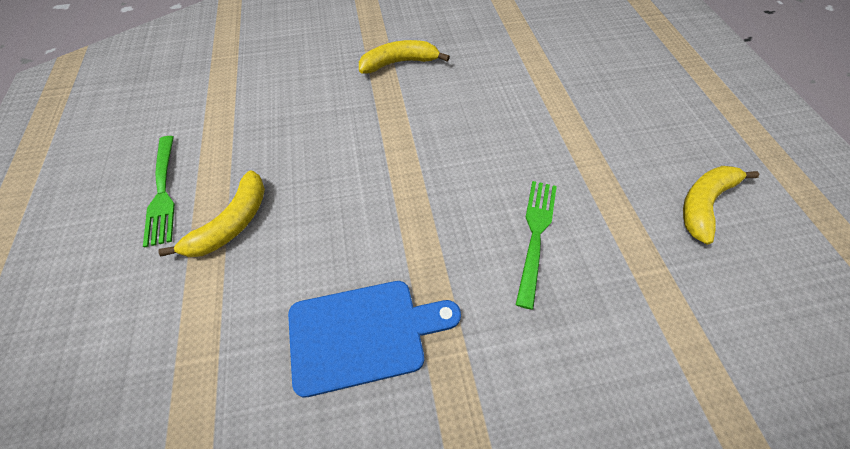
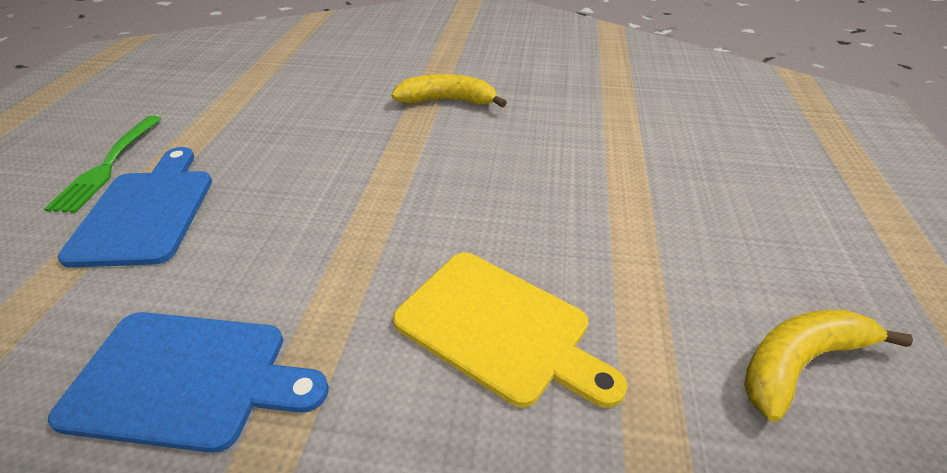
camera: 20 degrees right, 15 degrees down
yellow banana [158,170,265,257] -> blue cutting board [57,147,212,268]
green fork [516,181,557,310] -> yellow cutting board [393,252,627,408]

